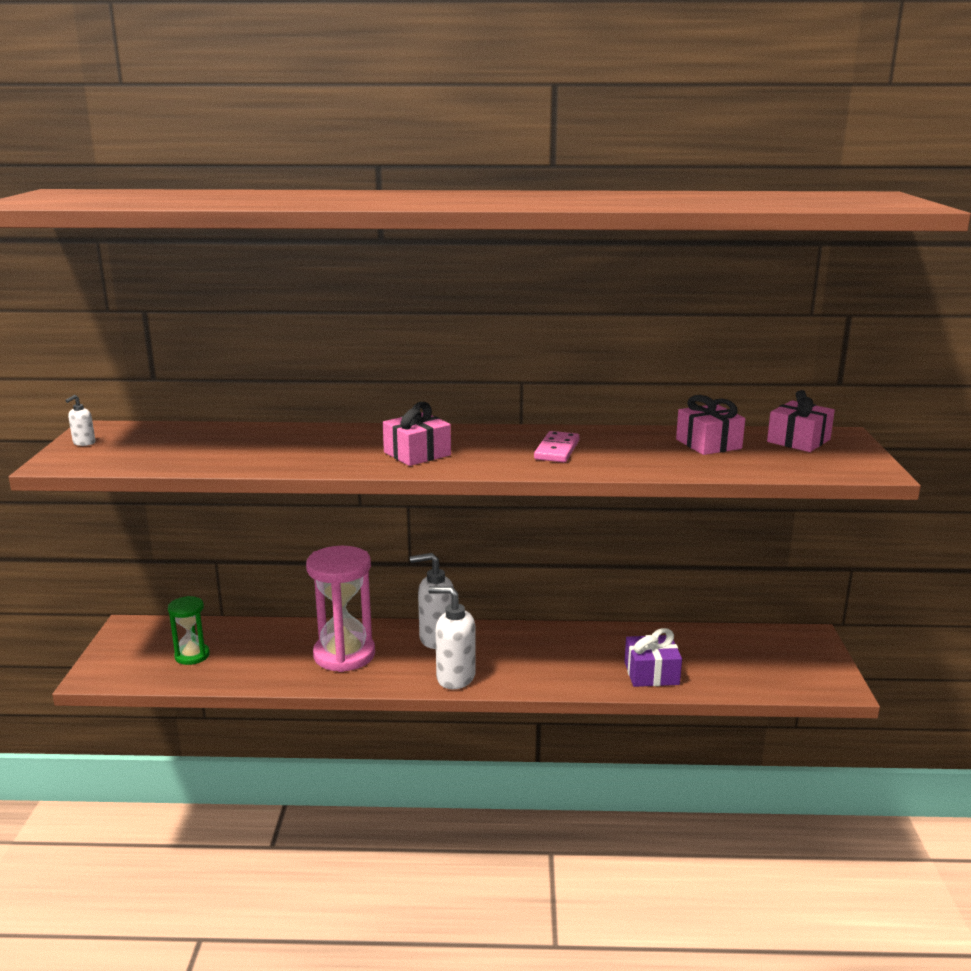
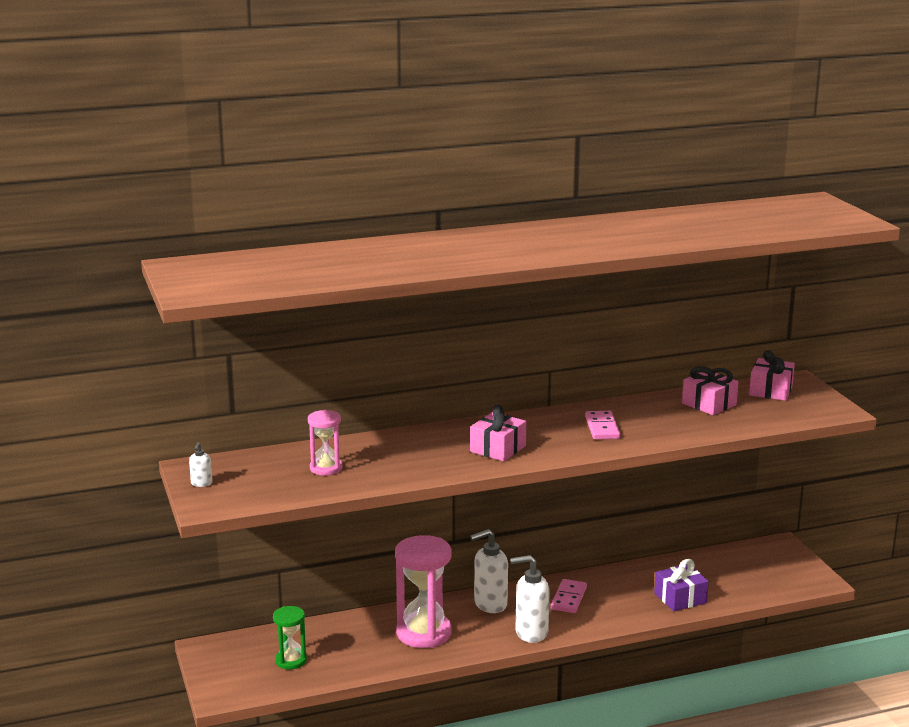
camera: 20 degrees left, 0 degrees up
none -> pink hourglass [308,410,342,476]
none -> pink domino [551,579,587,613]

